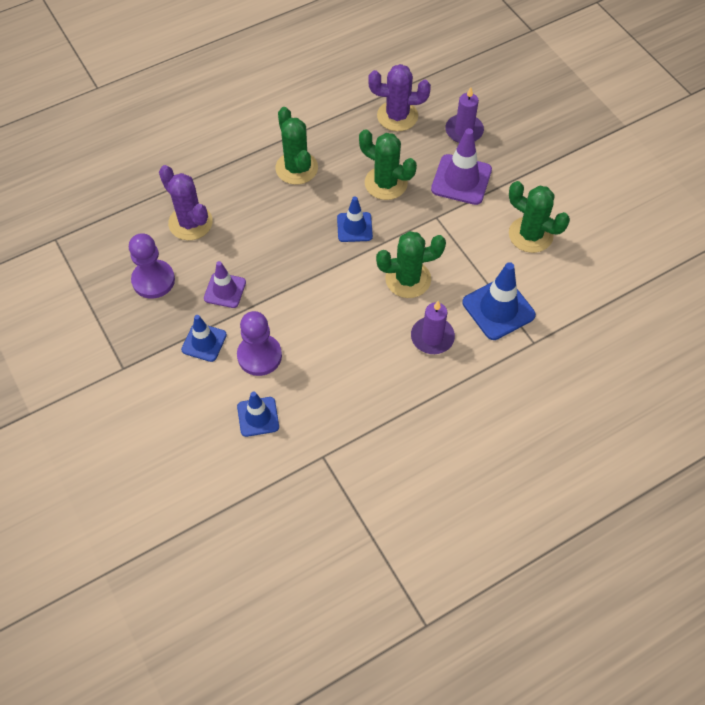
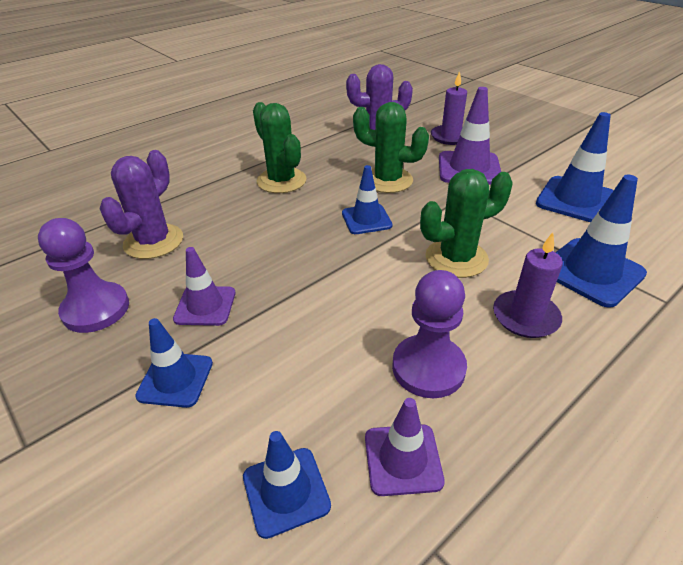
camera: 10 degrees left, 20 degrees down
purple cactus [159,165,213,240] -> purple cactus turned 75 degrees clockwise [99,150,183,259]
purple pawn [237,311,282,376] -> purple pawn moved to [392,270,467,398]
green cactus [509,181,570,253] -> blue traffic cone [536,112,614,222]
none -> purple traffic cone [365,398,445,496]

